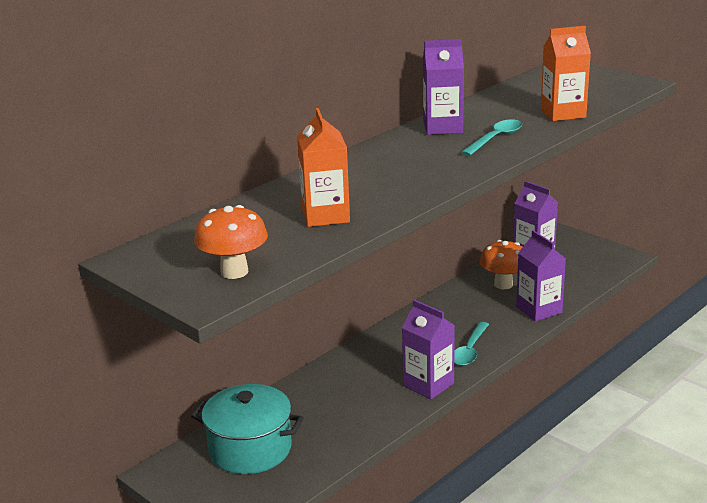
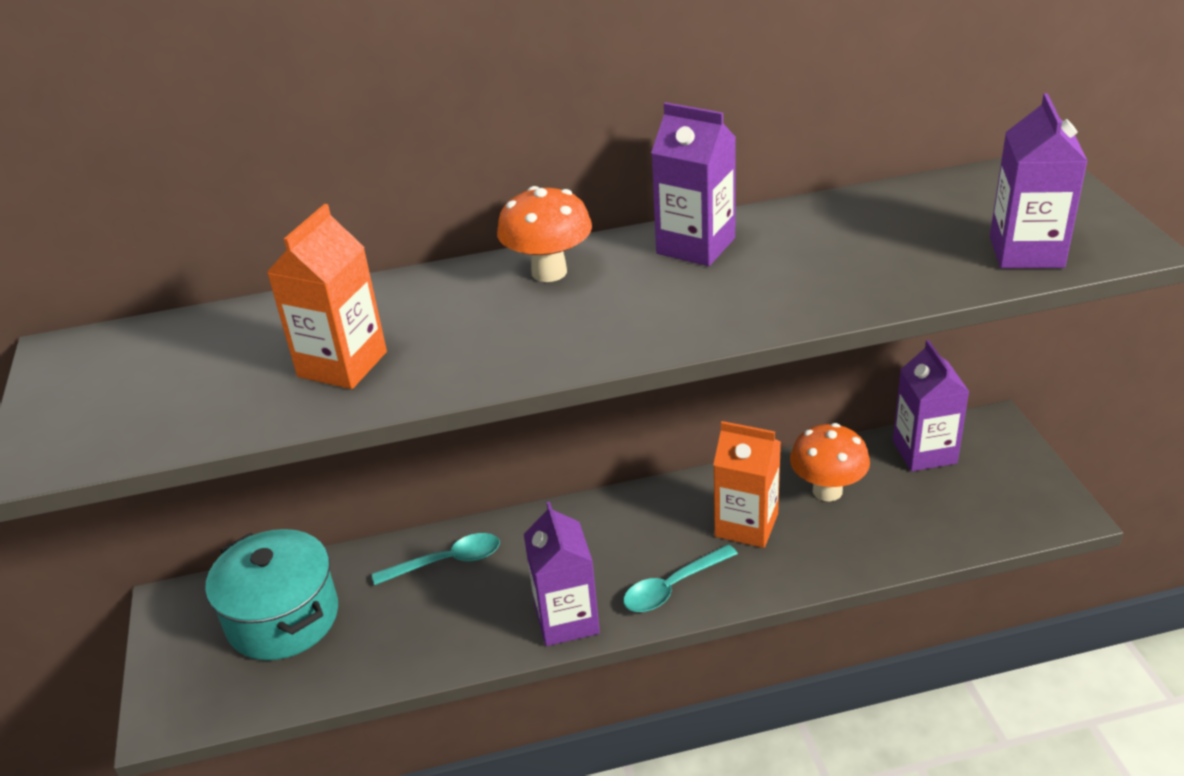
camera: 35 degrees right, 10 degrees up
orange mushroom [194,205,268,279] -> orange mushroom moved to [497,186,592,282]
turquoise spoon [461,119,522,156] -> turquoise spoon moved to [372,533,500,585]
purple carton [516,230,566,322] -> purple carton moved to [990,93,1087,268]
orange carton [541,26,591,121] -> orange carton moved to [713,421,781,548]

